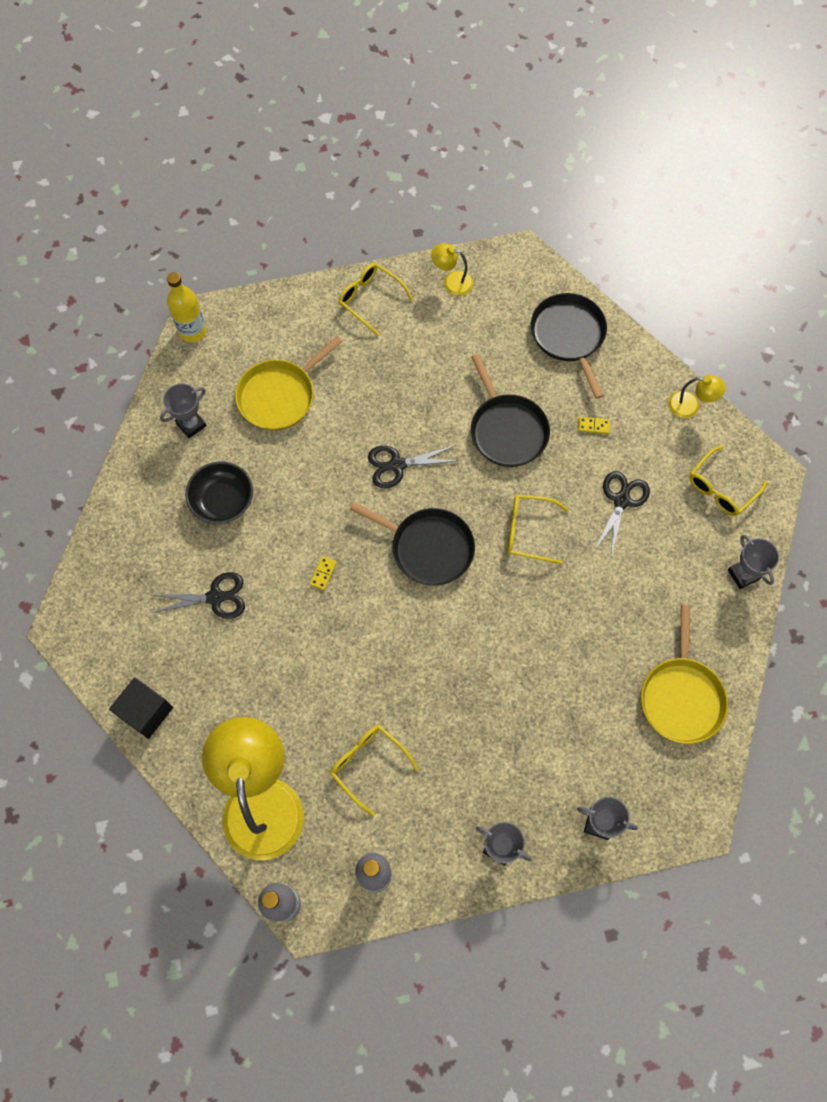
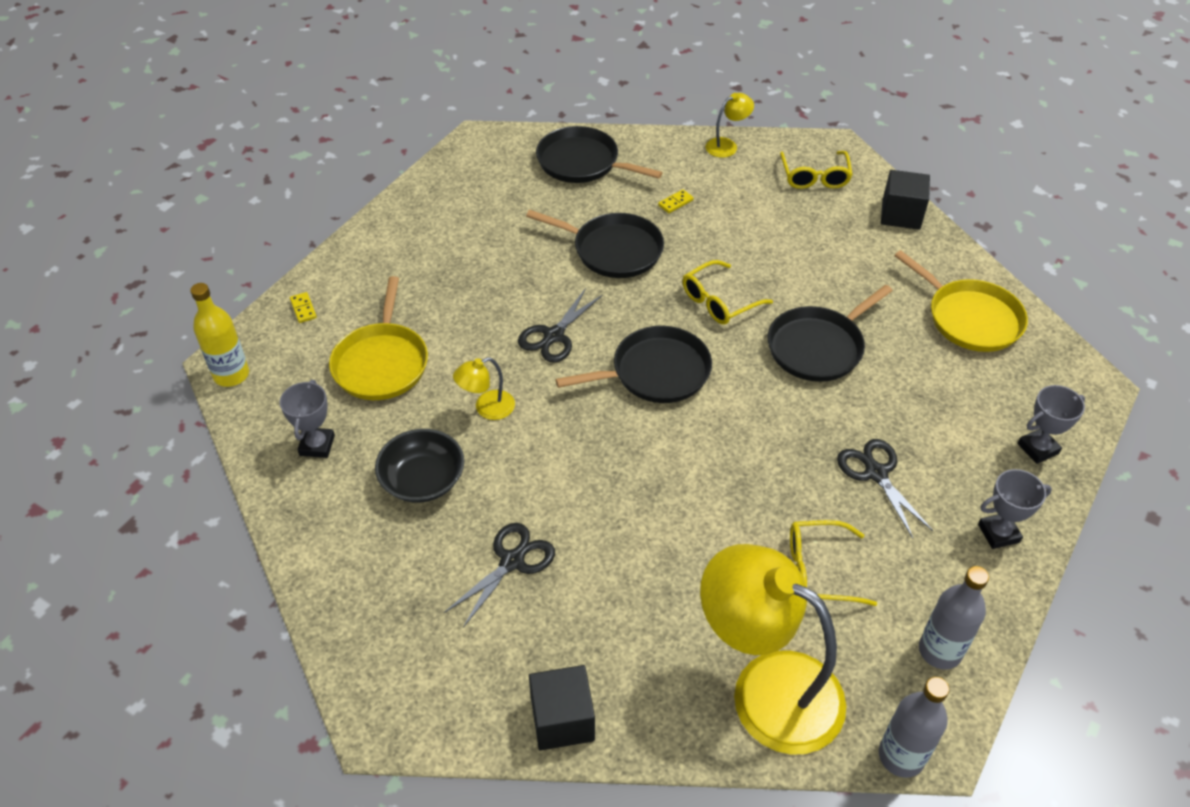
camera: 45 degrees left, 20 degrees down
yellow domino [310,556,337,590] -> yellow domino moved to [290,292,317,323]
yellow glasses [339,263,413,336] -> none
yellow lamp [431,243,473,296] -> yellow lamp moved to [453,357,515,420]
black scissors [594,471,650,557] -> black scissors moved to [837,439,933,538]
grey trophy [728,535,779,589] -> black cube [881,170,930,230]
none -> black pan [768,285,893,382]

